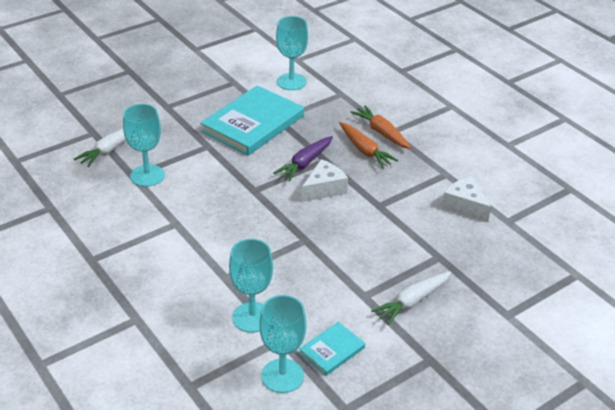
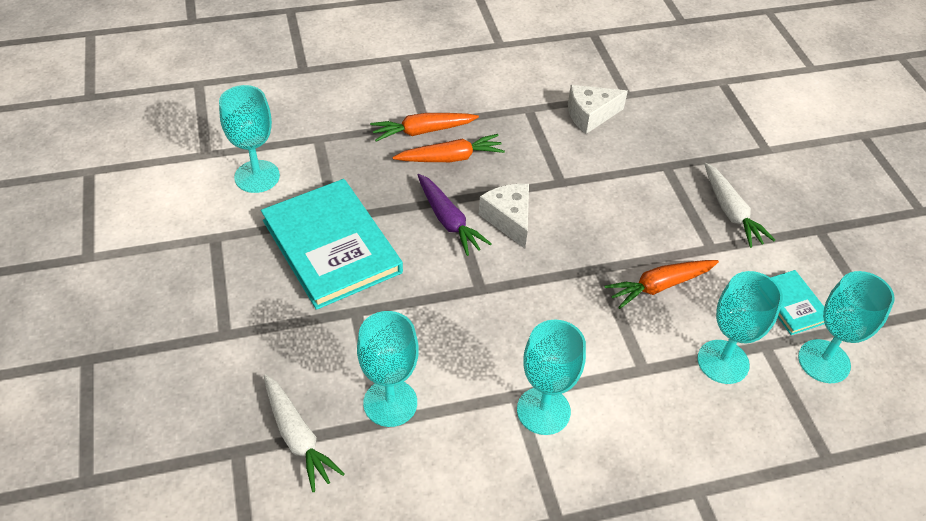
camera: 70 degrees left, 10 degrees up
none -> turquoise goblet [517,319,586,435]
none -> orange carrot [605,260,719,309]

